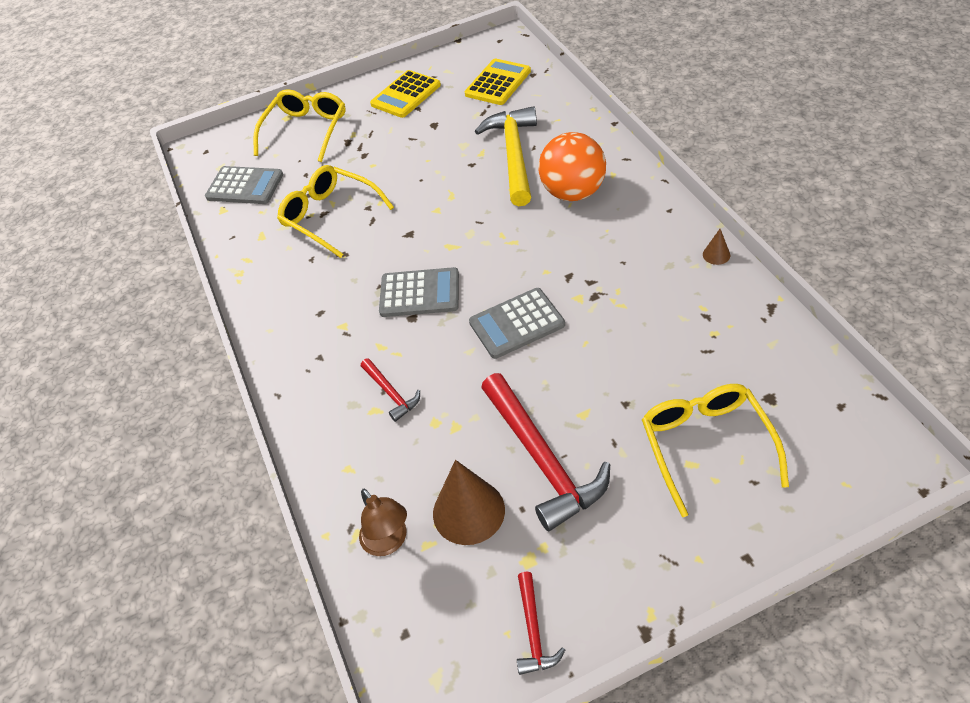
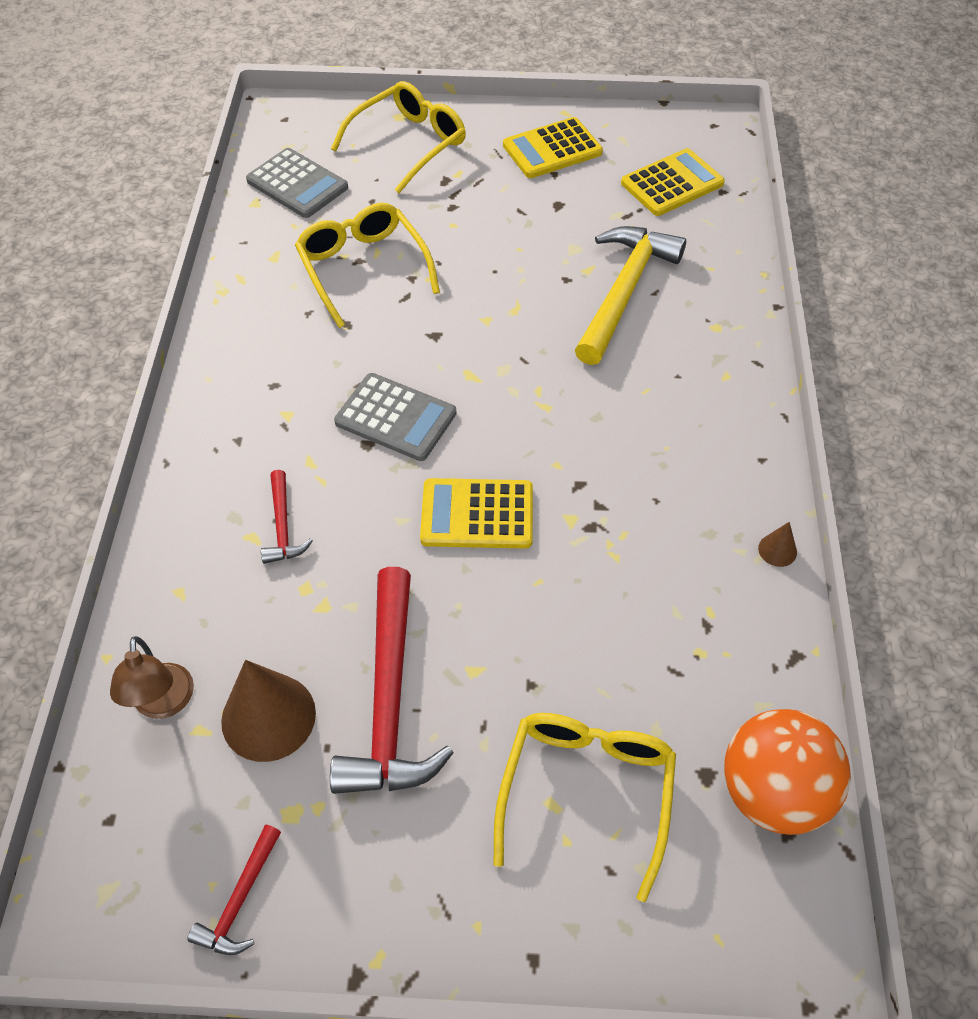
camera: 20 degrees right, 5 degrees up
grey calculator [469,288,565,359] -> yellow calculator [420,478,533,549]
orange ball [538,132,606,201] -> orange ball moved to [724,709,851,835]

